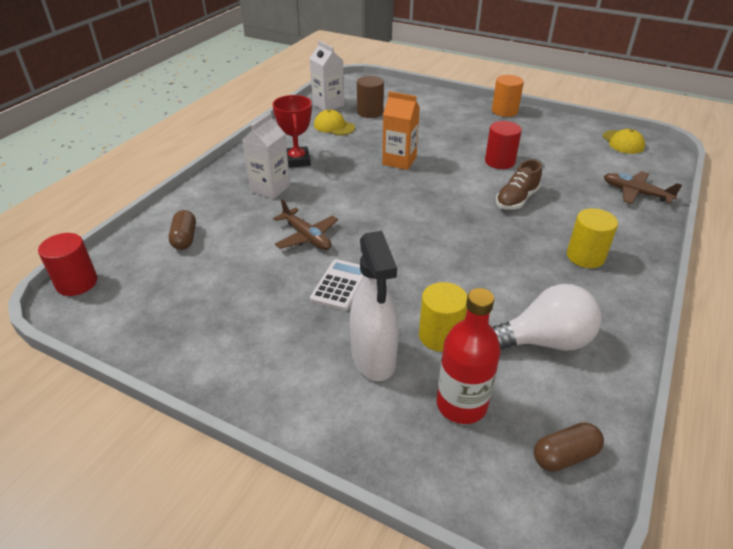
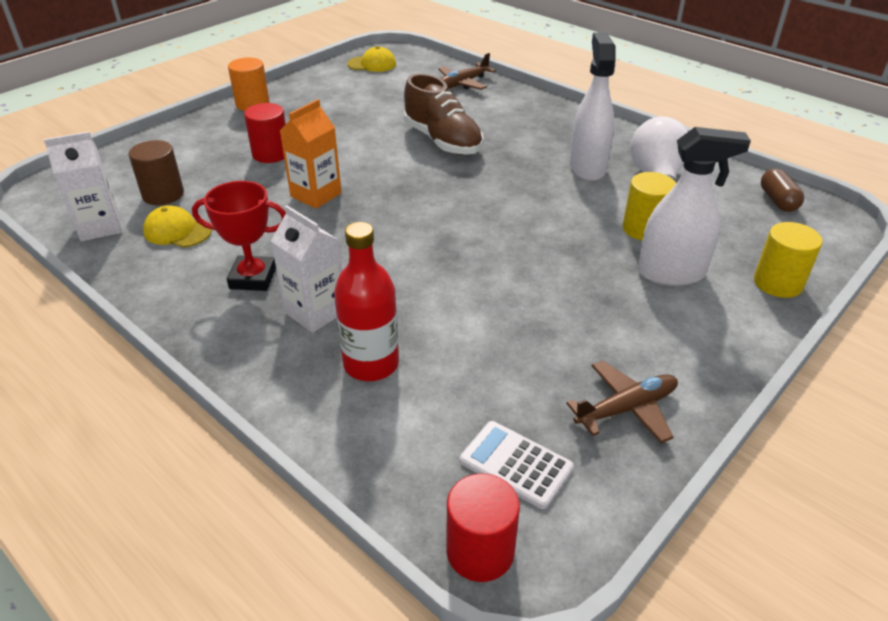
camera: 75 degrees left, 0 degrees up
brown capsule [169,210,196,250] -> none
brown plane [273,199,338,250] -> brown plane moved to [566,361,678,444]
white calculator [310,259,364,311] -> white calculator moved to [460,421,574,509]
yellow cap [314,109,355,135] -> yellow cap turned 60 degrees clockwise [143,205,212,247]
red bottle [437,288,501,424] -> red bottle moved to [334,222,399,381]
red cylinder [485,121,522,169] -> red cylinder moved to [244,103,286,163]
brown shoe [496,160,542,210] -> brown shoe [404,74,483,155], size x1.50
yellow cylinder [567,208,618,268] -> yellow cylinder moved to [754,222,822,298]
none -> white spray bottle [570,33,616,181]

